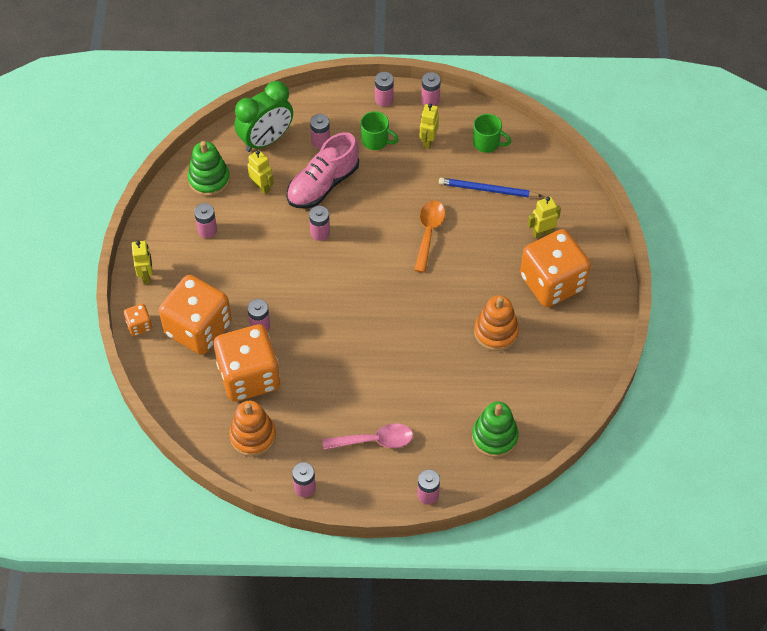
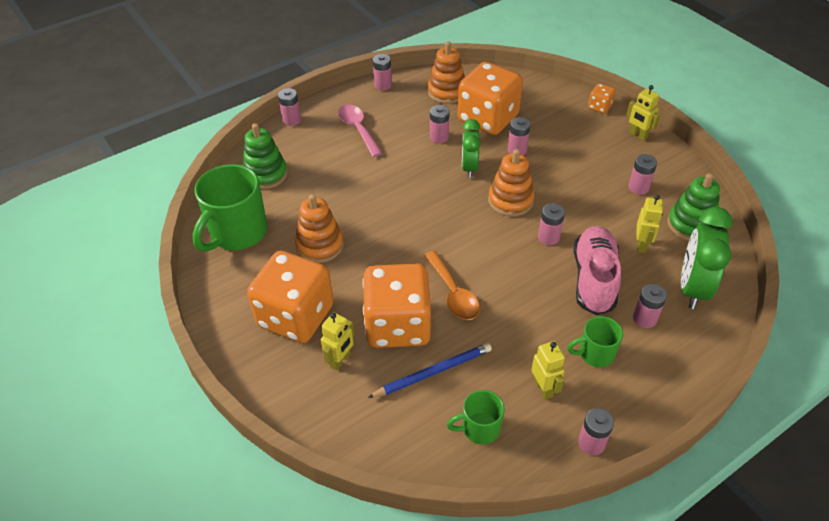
camera: 145 degrees right, 10 degrees down
orange dice [159,275,232,355] -> orange dice moved to [363,263,431,348]
yellow robot [247,150,274,194] -> yellow robot turned 90 degrees counterclockwise [636,195,663,253]
pink spoon [322,424,413,450] -> pink spoon turned 105 degrees clockwise [338,104,382,157]
pink battery [375,72,394,107] -> pink battery moved to [430,105,449,143]
none -> green mug [193,164,267,252]
none -> green clock [462,119,480,178]
none -> orange stacking toy [488,149,534,216]

